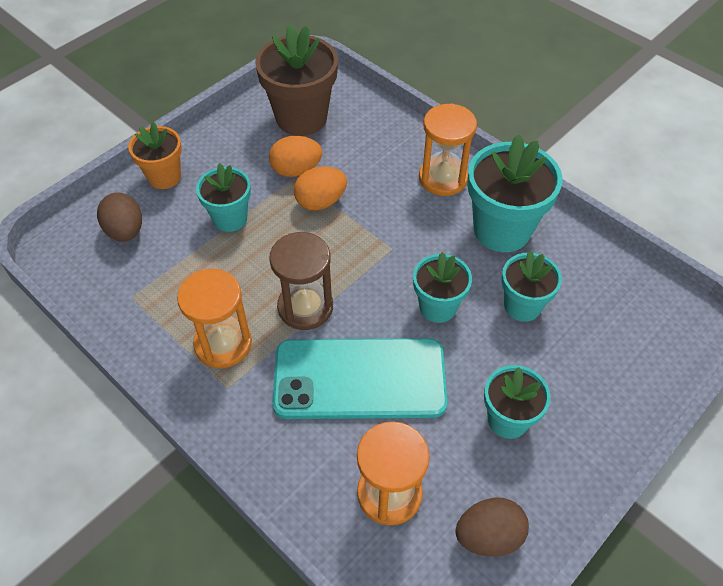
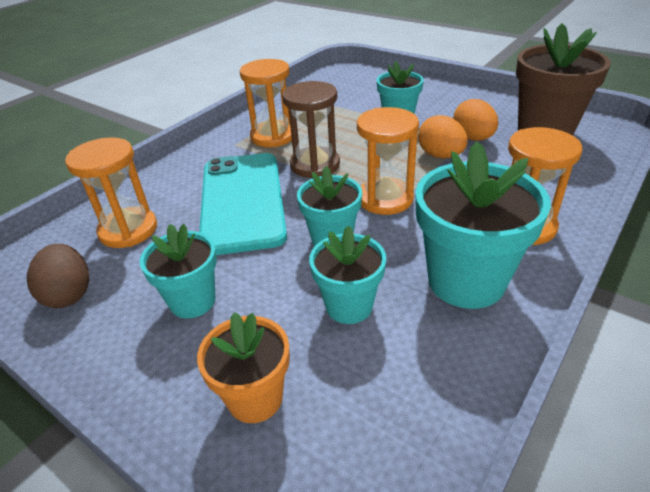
camera: 85 degrees right, 15 degrees down
brown egg [97,193,142,242] -> none
orange flower pot [128,122,182,189] -> orange flower pot moved to [197,312,290,423]
none -> orange hourglass [357,107,419,215]

